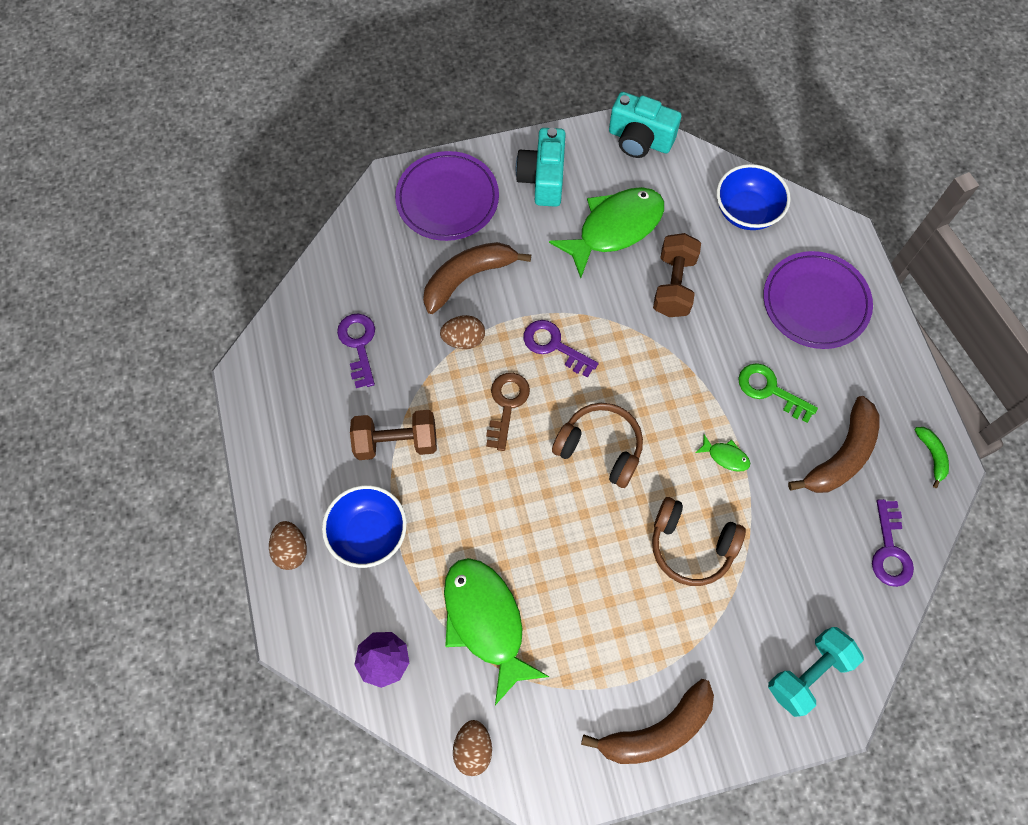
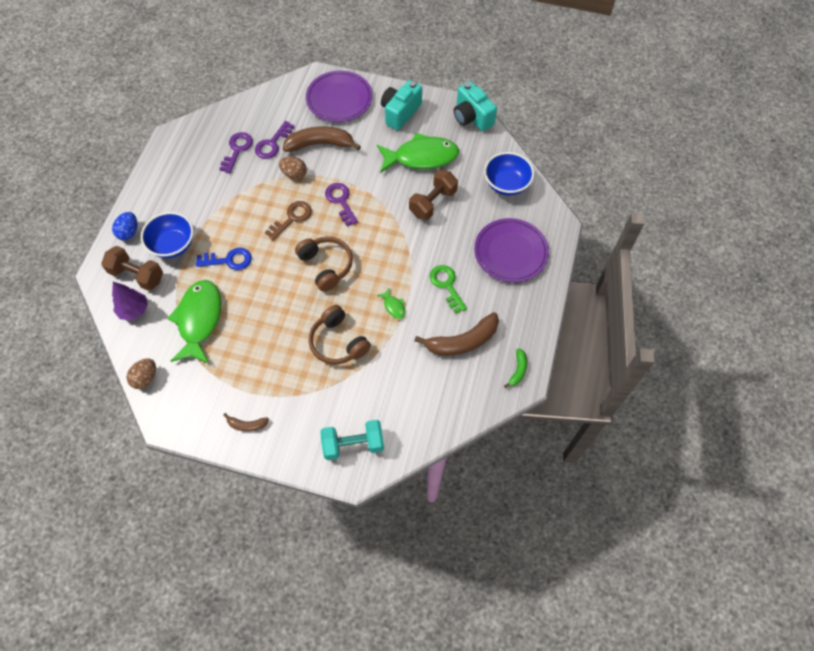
camera: 30 degrees right, 5 degrees down
brown egg [269,521,307,570] -> blue egg [112,212,137,240]
brown dumbbell [350,410,437,460] -> brown dumbbell moved to [101,246,163,291]
brown banana [581,679,714,764] -> brown banana [223,413,269,432], size x0.50
purple key [872,499,914,587] -> purple key moved to [255,121,295,159]
none -> blue key [196,248,252,270]

